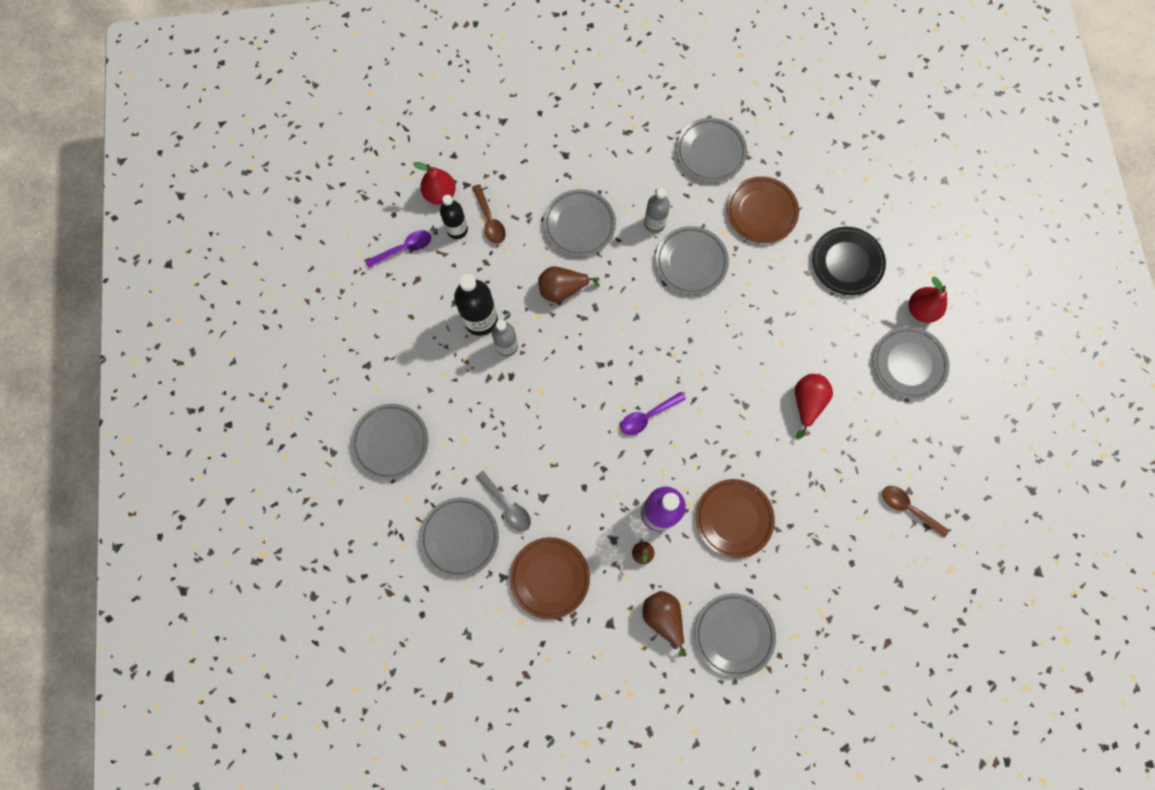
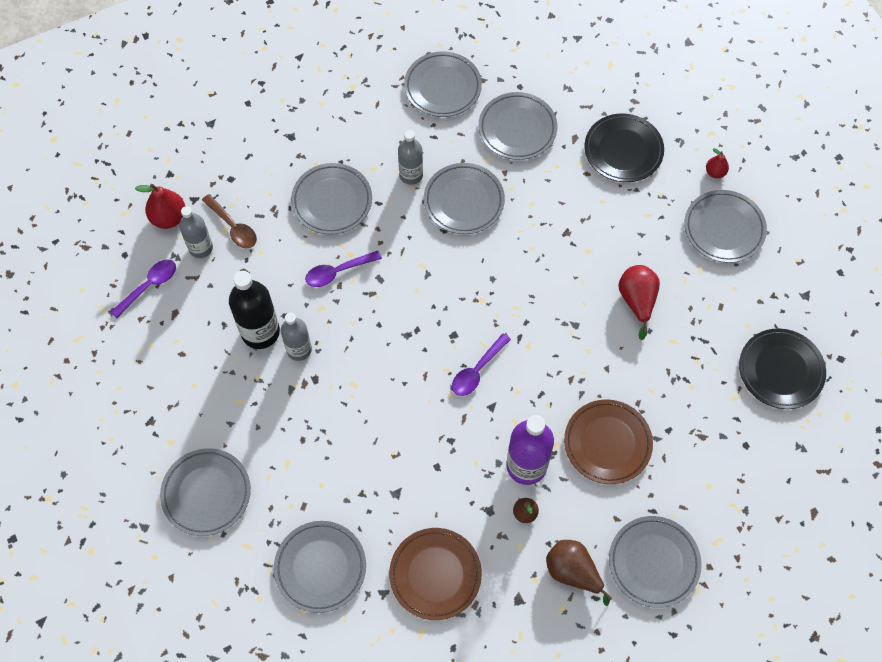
camera: 20 degrees left, 10 degrees down
black bottle [440,195,468,239] -> grey bottle [179,206,213,258]
grey spoon [476,471,531,531] -> none
brown pear [538,266,600,303] -> purple spoon [305,250,382,287]
brown plate [727,176,799,243] -> grey plate [478,92,557,160]
brown spoon [882,486,949,538] -> black plate [739,328,826,409]
red pear [909,277,947,323] -> red pear [706,148,729,178], size x0.58

